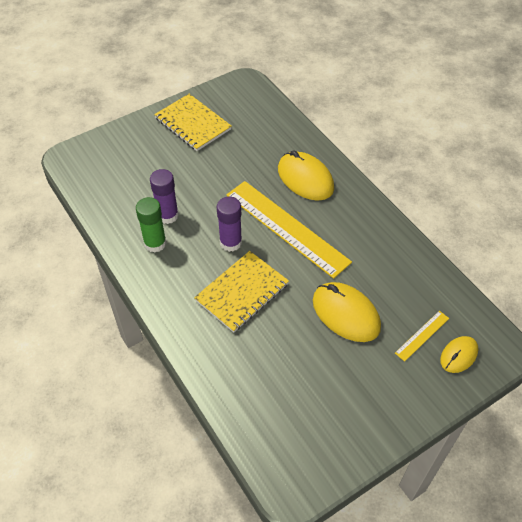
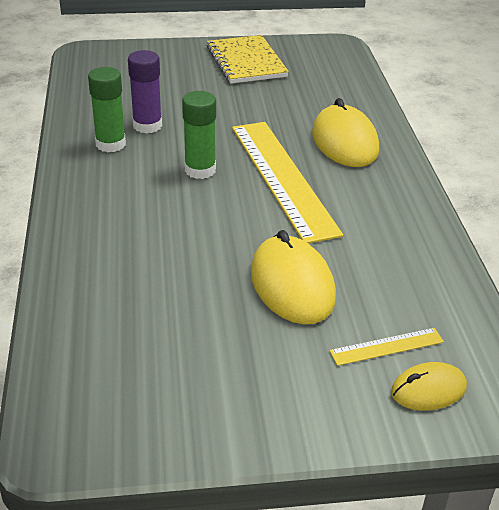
camera: 25 degrees right, 15 degrees down
yellow notebook [194,251,289,333] -> none
purple glue stick [217,197,242,252] -> green glue stick [182,91,216,179]

